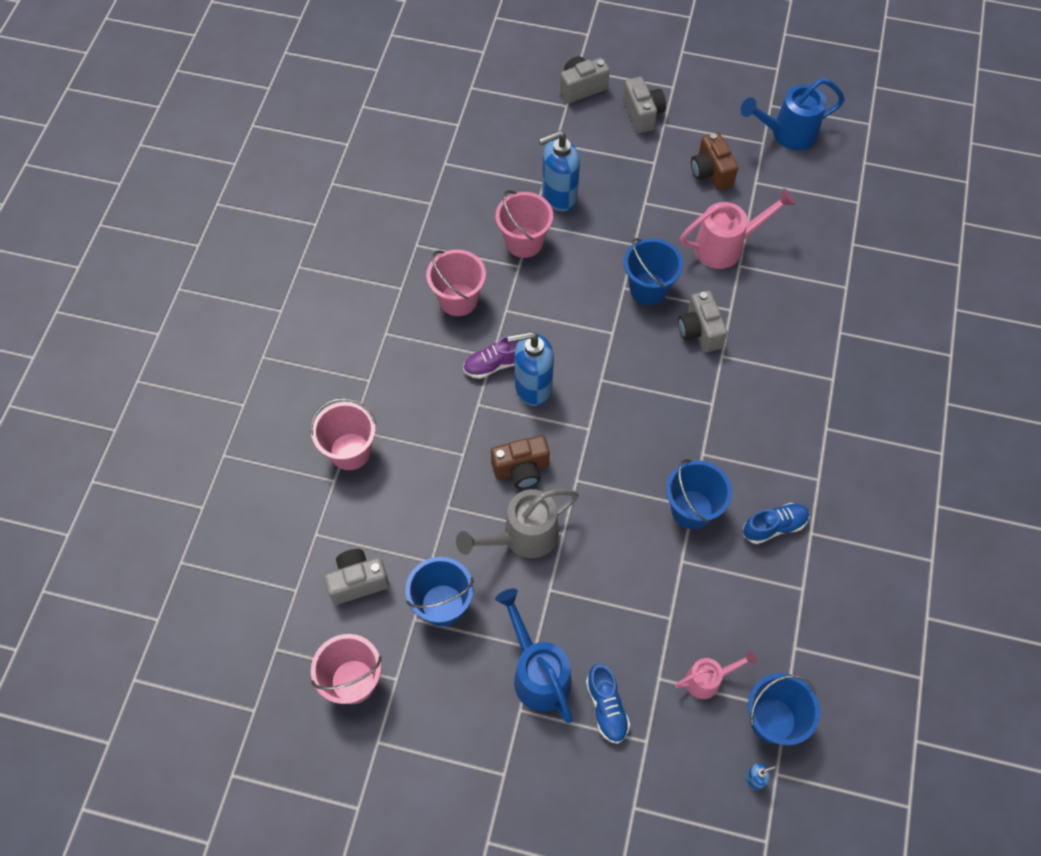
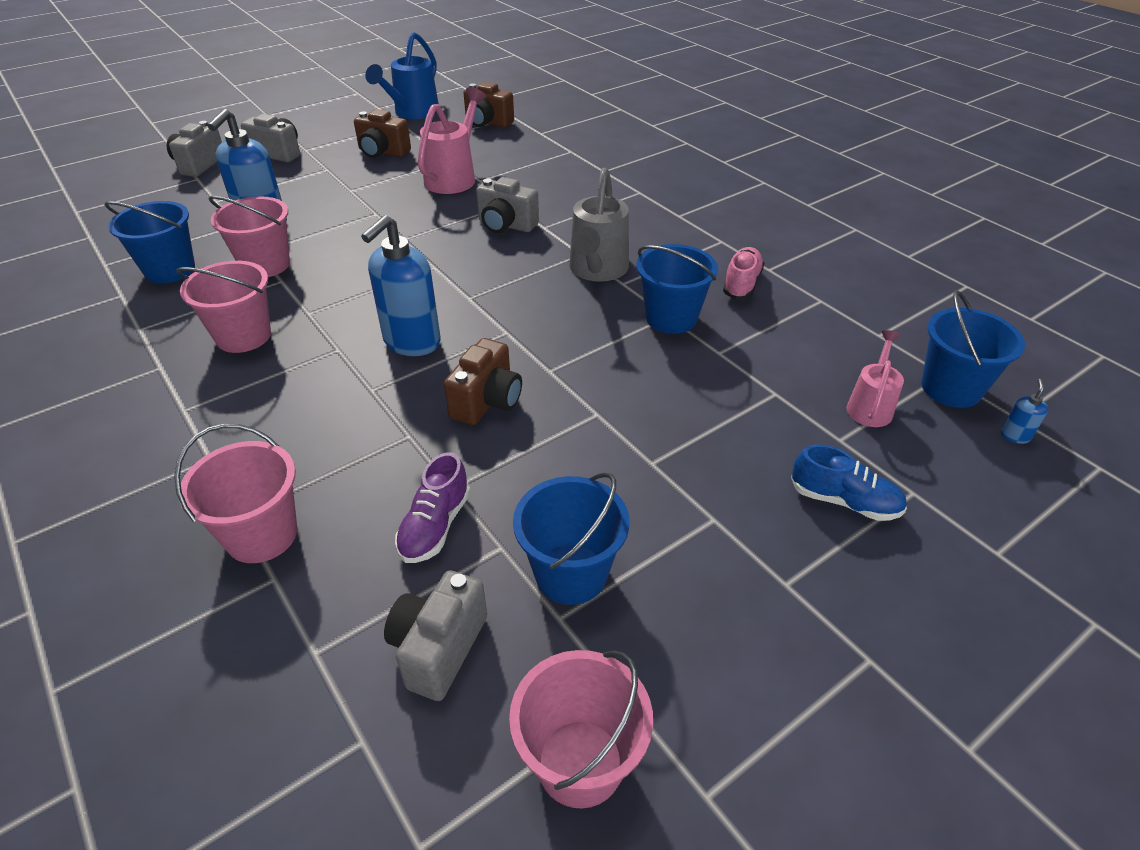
camera: 50 degrees left, 20 degrees down
grey watering can [456,489,579,558] -> grey watering can moved to [569,168,629,282]
purple shoe [463,335,518,379] -> purple shoe moved to [395,452,470,563]
blue watering can [495,588,573,723] -> none
blue bucket [624,238,683,305] -> blue bucket moved to [104,201,195,283]
blue shoe [743,503,809,544] -> pink shoe [723,247,764,299]
none -> brown camera [464,82,514,128]

